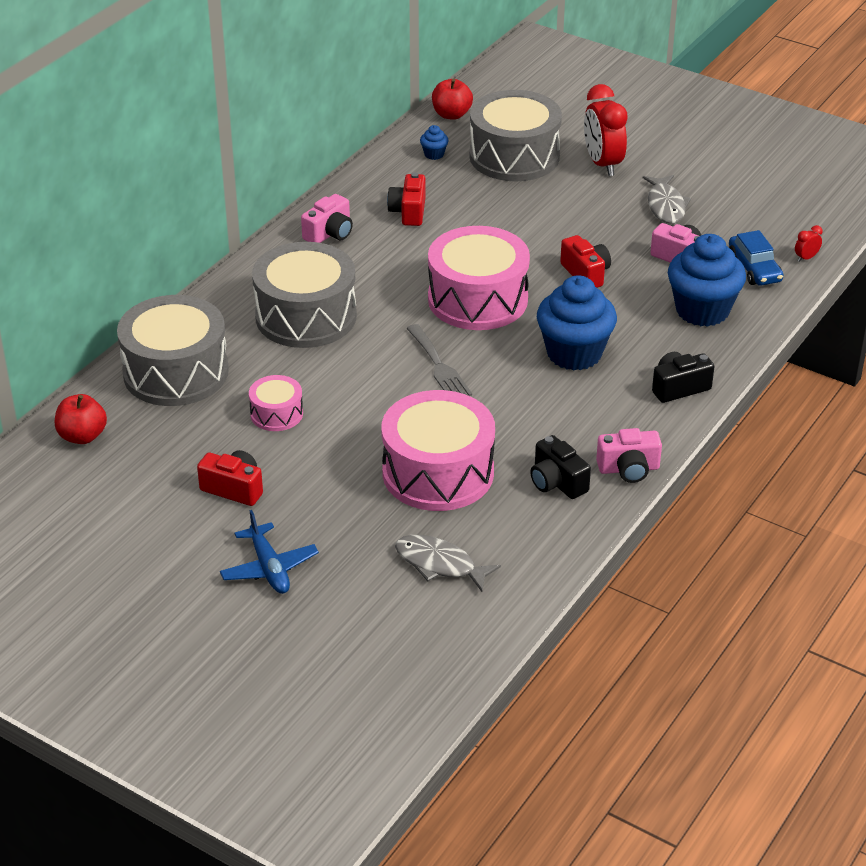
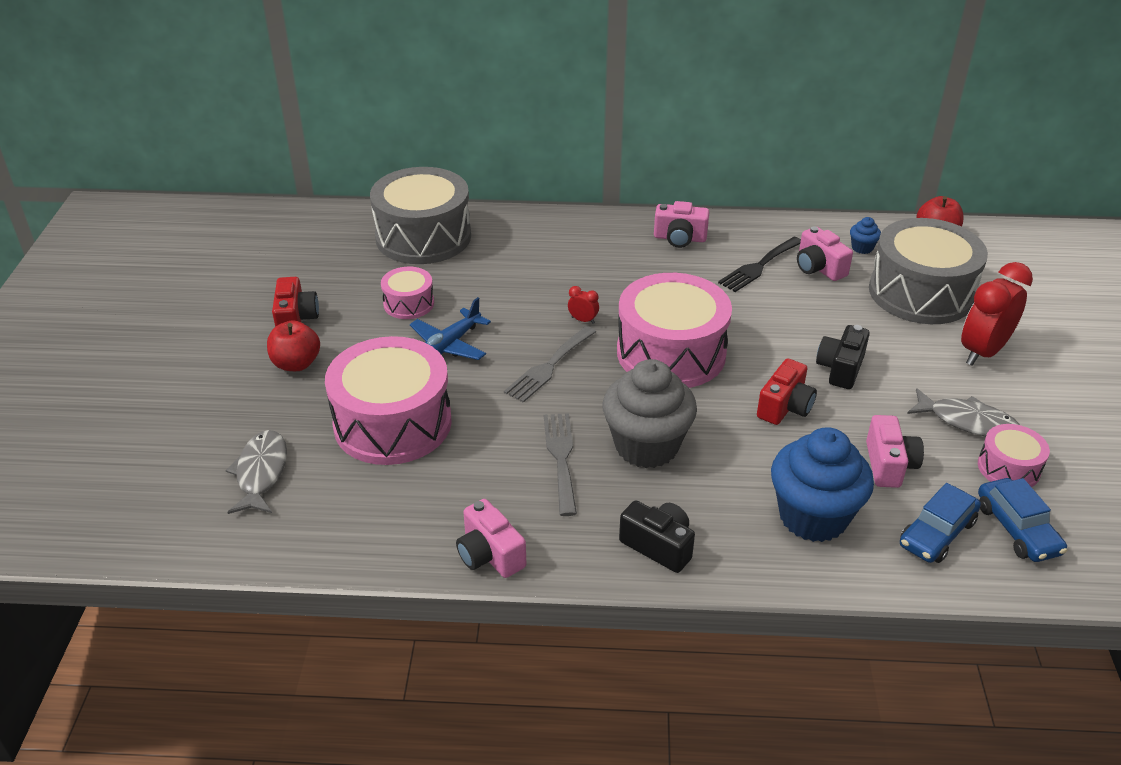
camera: 60 degrees right, 0 degrees up
red apple [55,394,107,444] -> red apple moved to [267,320,320,371]
blue plane [220,510,319,594] -> blue plane moved to [410,297,491,360]
grey drum [252,242,357,348] -> none
red camera [387,172,426,226] -> black fork [718,237,801,292]
black camera [530,435,591,499] -> black camera moved to [816,325,870,389]
blue cupcake [537,275,617,370] -> grey cupcake [602,359,697,468]
grey fish [643,175,691,224] -> grey fish turned 120 degrees counterclockwise [907,388,1020,437]
red clock [795,225,823,262] -> red clock moved to [568,286,599,324]
none -> grey fork [544,413,577,516]
none -> pink camera [797,226,853,281]
none -> pink drum [978,424,1050,487]
none -> blue car [978,478,1067,562]

